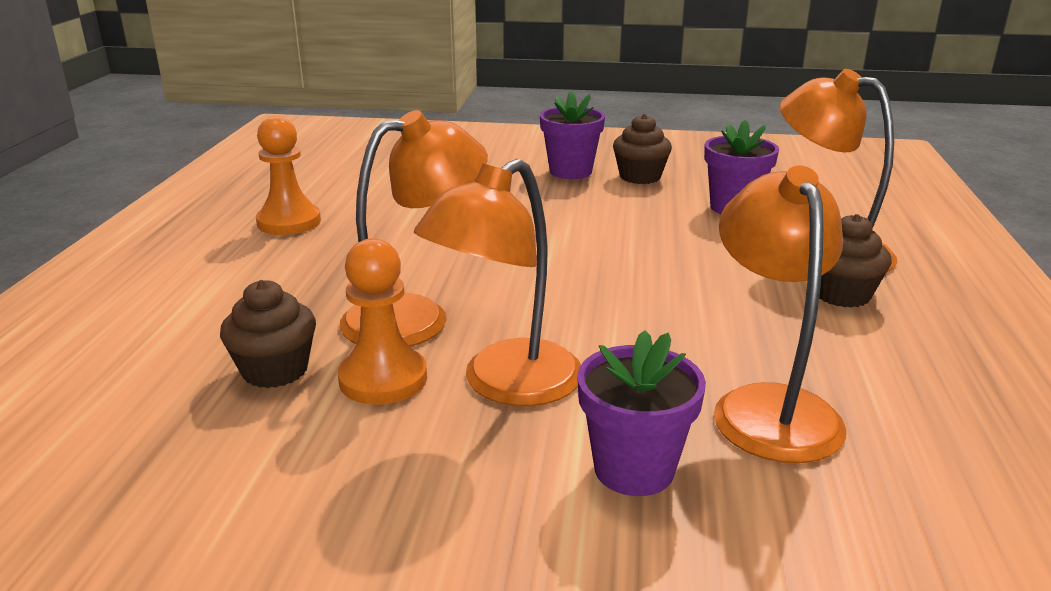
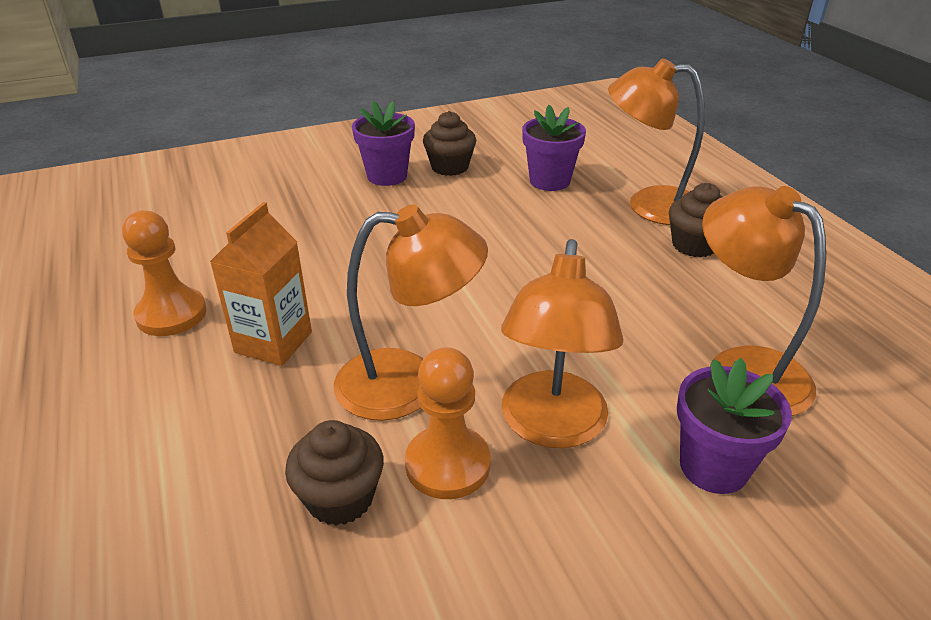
camera: 30 degrees left, 10 degrees up
orange lamp [339,110,488,347] -> orange lamp turned 60 degrees clockwise [334,204,488,421]
none -> orange carton [210,202,312,366]

